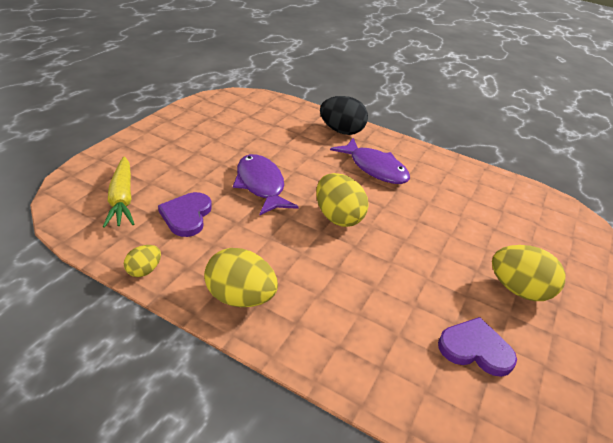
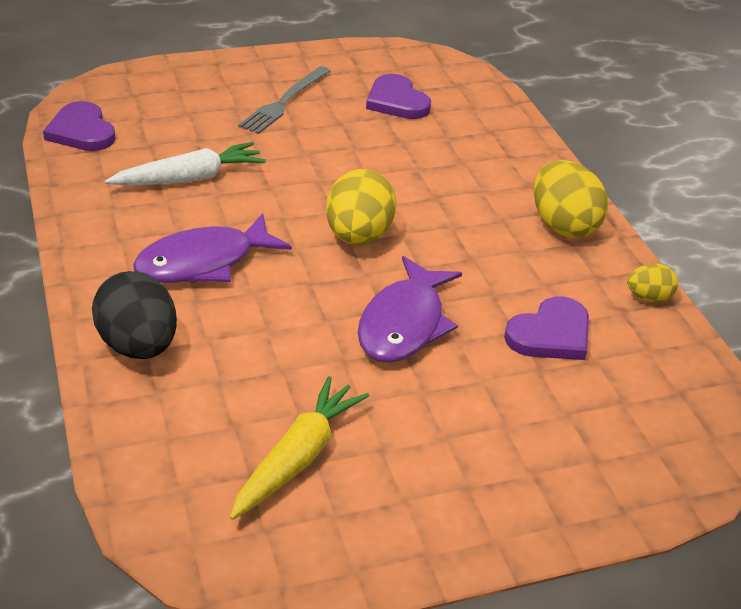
camera: 135 degrees left, 0 degrees up
yellow carrot [103,156,134,228] -> yellow carrot moved to [230,376,369,520]
purple fish [330,138,410,184] -> purple fish turned 120 degrees counterclockwise [133,213,292,283]
yellow egg [492,245,565,301] -> grey fork [238,66,330,134]
none -> purple heart [43,101,116,151]
none -> white carrot [105,142,266,185]

